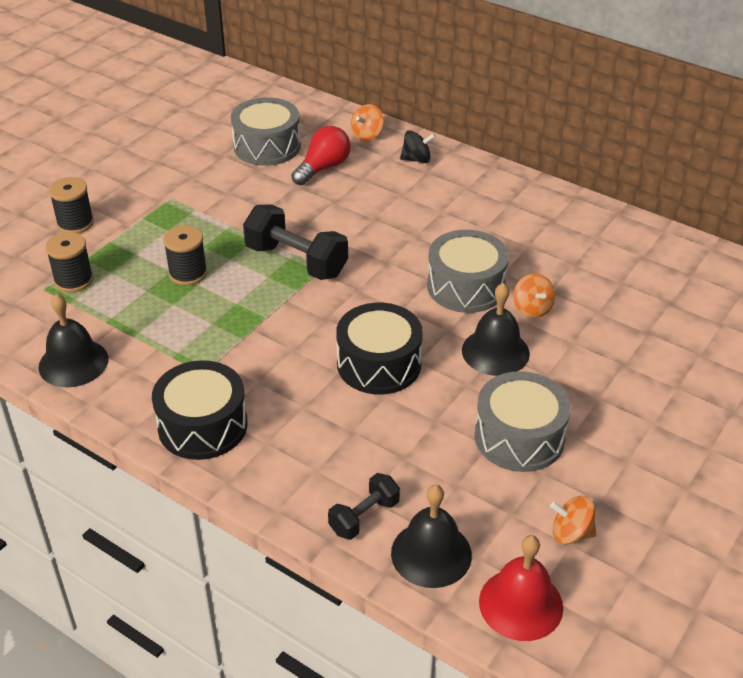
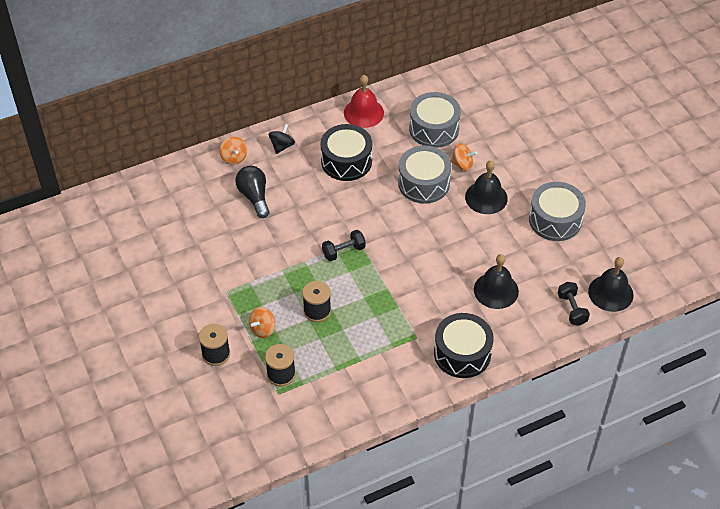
camera: 60 degrees left, 10 degrees up
black bell [39,294,108,387] -> black bell moved to [474,254,519,309]
grey drum [231,97,301,166] -> grey drum moved to [409,92,461,148]
black dumbbell [243,204,348,280] -> black dumbbell [322,230,366,261], size x0.57
red light bulb [291,126,351,185] -> black light bulb [235,166,270,218]
black drum [336,303,423,394] -> black drum moved to [321,124,372,181]
red bell [479,535,563,641] -> red bell moved to [344,75,384,128]
orange spinning top [550,496,596,544] -> orange spinning top moved to [249,307,275,338]

